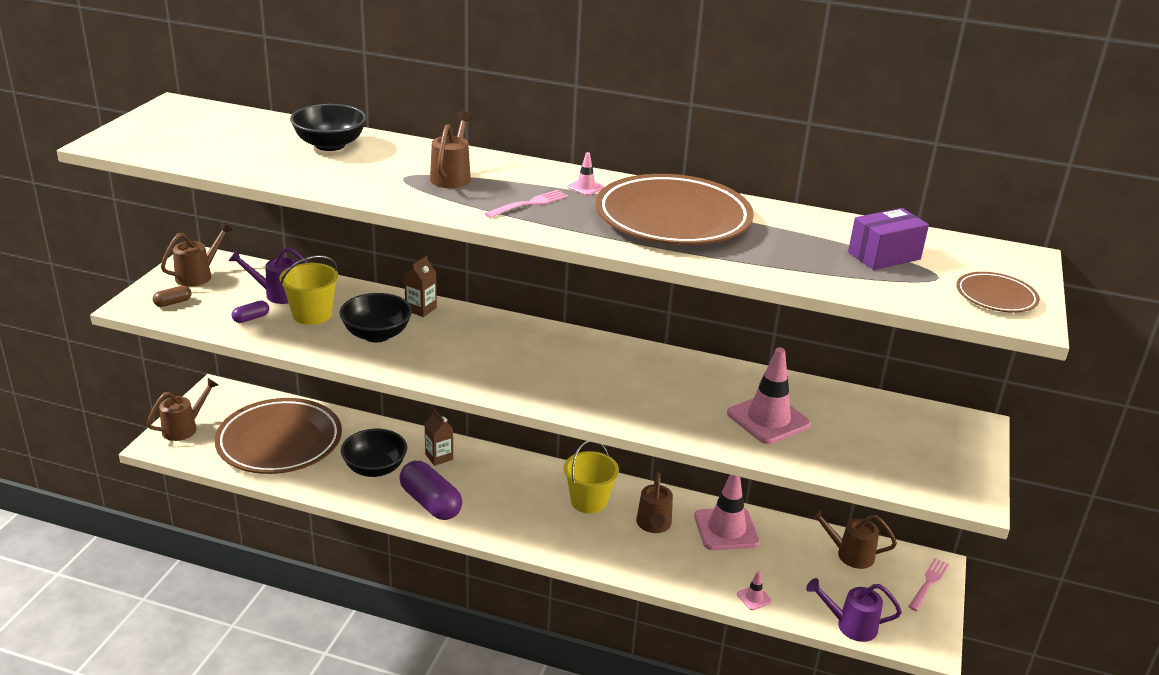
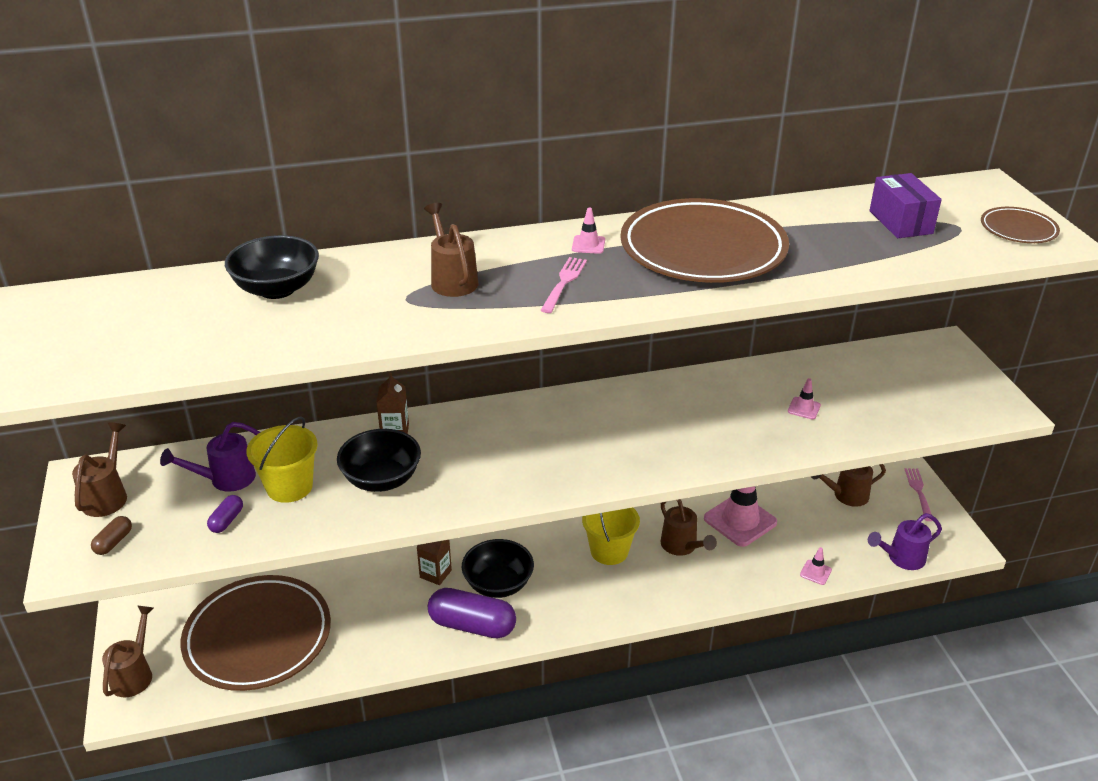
camera: 30 degrees left, 5 degrees up
black bowl [341,429,407,477] -> black bowl moved to [462,539,534,598]
pink traffic cone [727,347,811,444] -> pink traffic cone [788,378,821,419], size x0.44
purple box [848,208,929,270] -> purple box turned 45 degrees counterclockwise [869,173,942,238]

